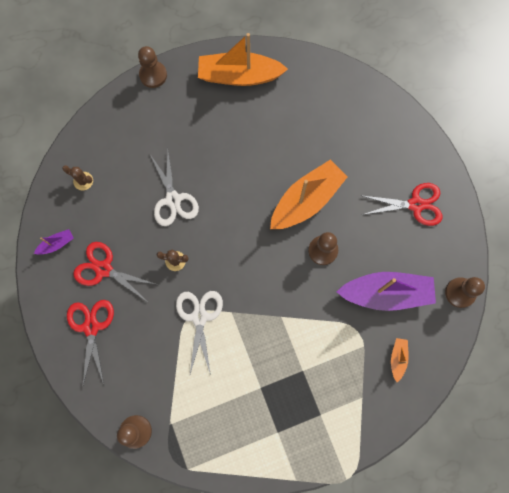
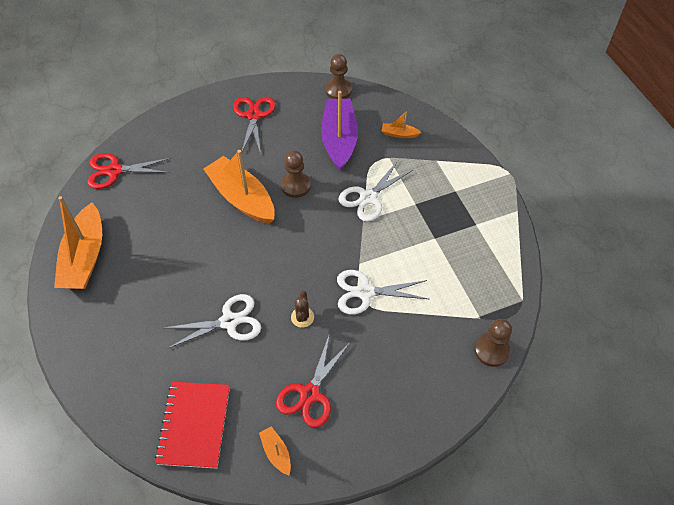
camera: 90 degrees left, 20 degrees down
purple boat [34,229,74,255] -> orange boat [259,426,291,475]
brown cactus [62,165,93,190] -> red notebook [155,382,230,469]
red scissors [67,300,114,388] -> red scissors moved to [87,153,171,189]
brown pawn [138,46,167,88] -> none
none -> white scissors [339,161,414,222]

